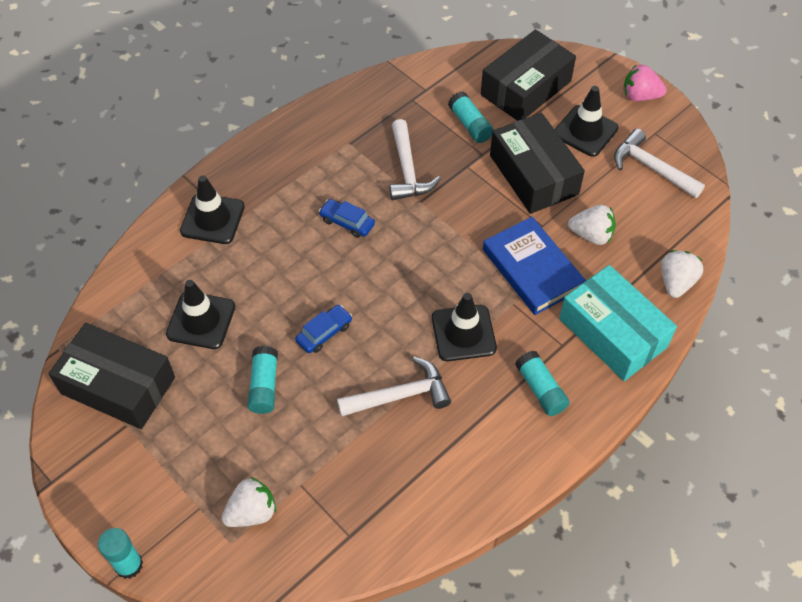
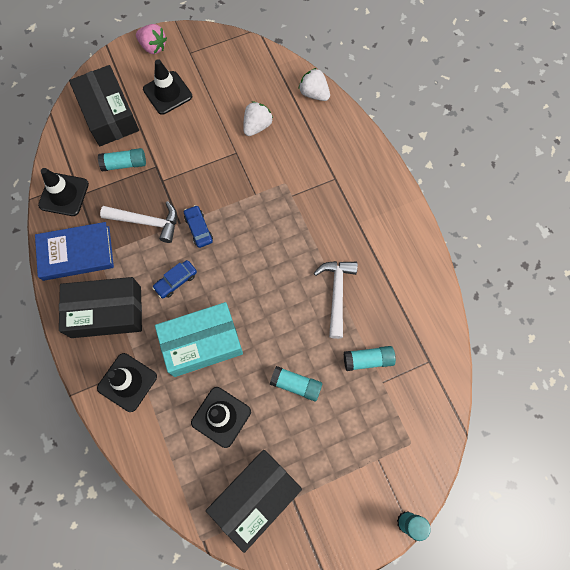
camera: 70 degrees left, 15 degrees up
white strawberry [222,477,276,527] -> none
blue car [295,305,352,353] -> blue car moved to [184,205,213,248]
black traffic cone [432,293,497,361] -> black traffic cone moved to [38,168,89,216]
blue book [483,217,586,315] -> blue book moved to [35,222,114,281]
black box [490,113,585,214] -> black box moved to [59,277,142,338]
turquoise glue stick [515,350,570,416] -> turquoise glue stick moved to [344,346,396,371]
turquoise box [559,265,677,381] -> turquoise box moved to [155,302,243,377]
white hammer [614,129,705,198] -> none
pink strawberry [624,64,667,101] -> pink strawberry turned 90 degrees counterclockwise [136,24,167,54]

